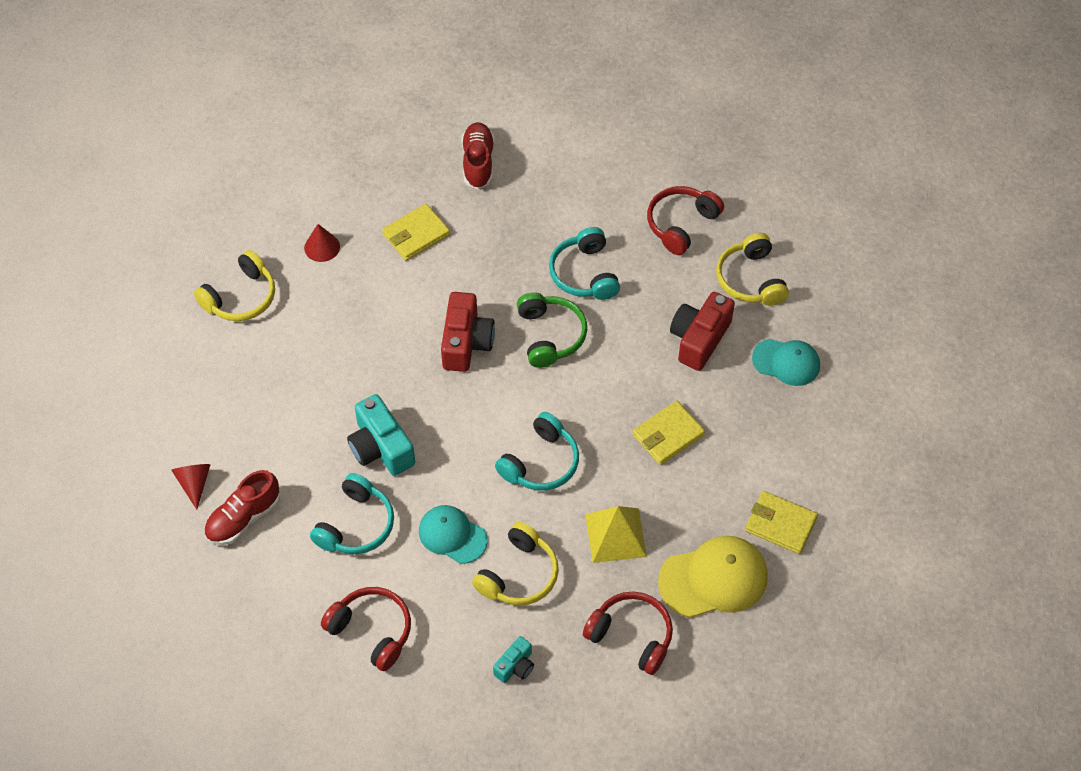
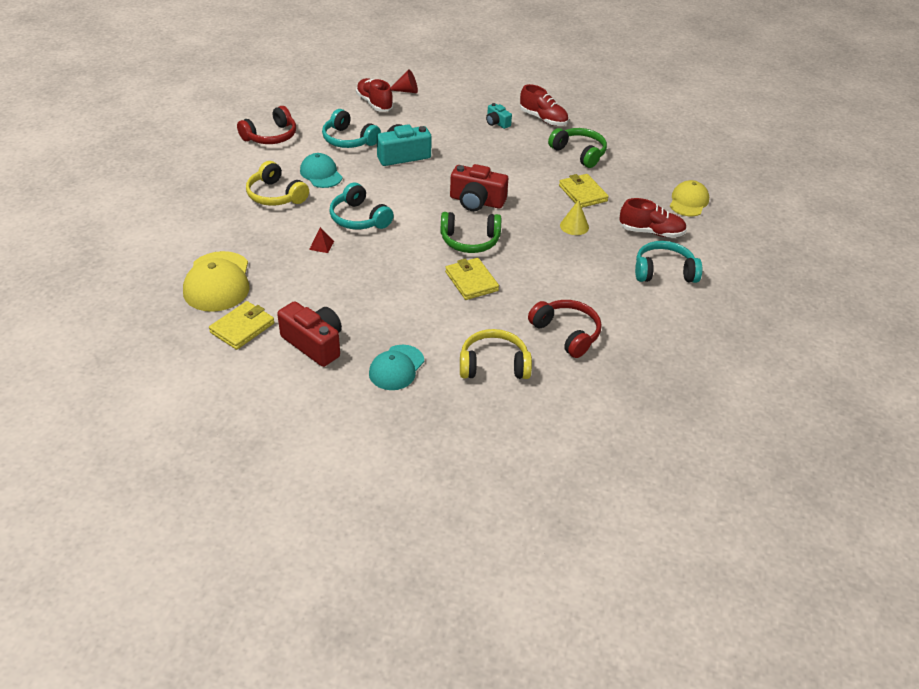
camera: 100 degrees right, 15 degrees down
yellow headphones [194,250,275,321] -> red shoe [520,84,568,126]
red cone [304,224,340,262] -> green headphones [548,128,607,168]
turquoise cap [419,505,488,564] -> turquoise cap turned 75 degrees counterclockwise [300,153,342,188]
turquoise camera [493,636,534,683] -> turquoise camera moved to [486,103,512,129]
turquoise headphones [549,227,620,300] -> turquoise headphones moved to [635,241,702,283]
red headphones [583,591,673,675] -> none
yellow pyramid [585,506,647,563] -> none
yellow wallet [632,401,705,465] -> yellow wallet moved to [445,258,499,300]
red camera [670,292,735,371] -> red camera moved to [277,301,342,367]
none -> red pyramid [309,227,334,253]
none -> yellow cone [560,200,589,235]
none -> yellow cap [670,180,709,216]

